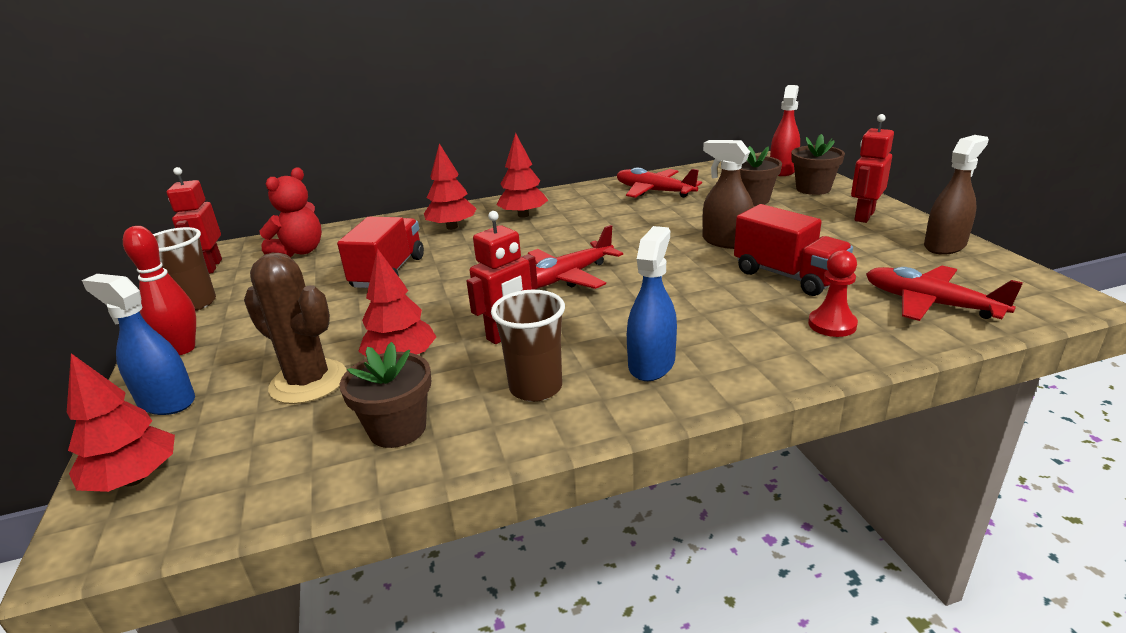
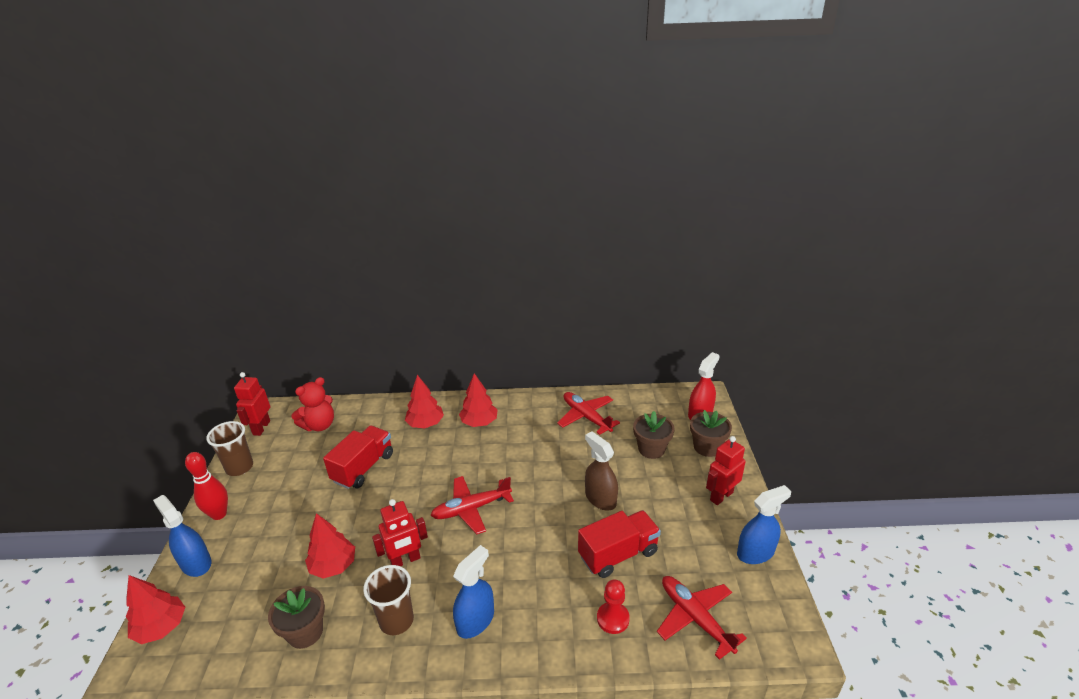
camera: 15 degrees right, 5 degrees up
brown cactus [244,253,346,404] -> none
red truck [734,204,853,296] -> red truck turned 90 degrees counterclockwise [578,510,661,578]
brown spray bottle [924,135,989,255] -> blue spray bottle [737,485,791,564]

